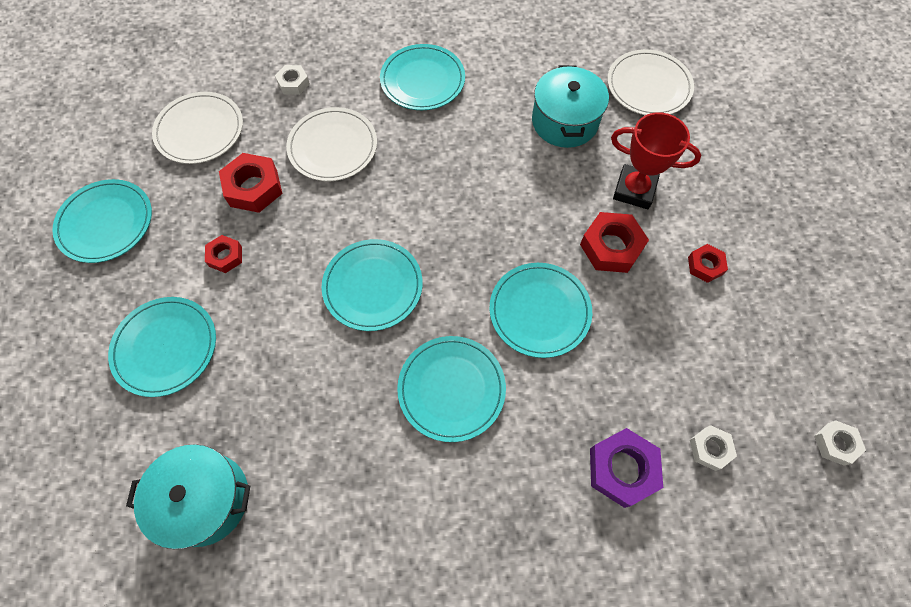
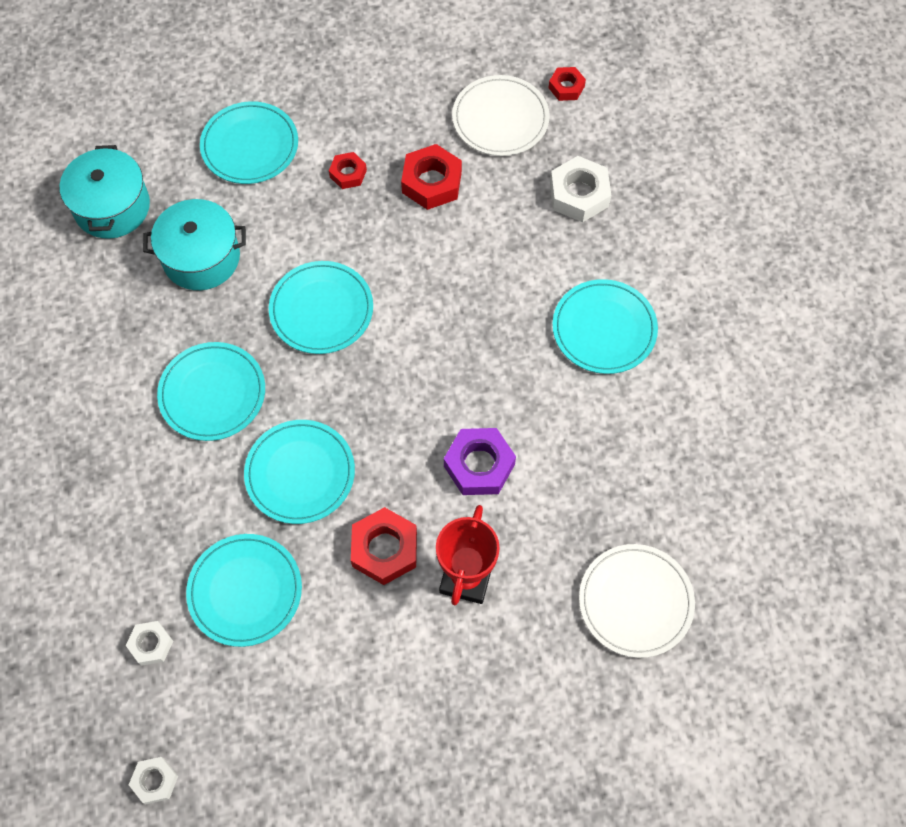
camera: 85 degrees right, 0 degrees up
turquoise plate [52,179,152,263] -> turquoise plate moved to [186,534,302,647]
white nut [275,65,310,95] -> white nut [550,156,611,222], size x1.71
white plate [286,107,377,181] -> none
turquoise pot [532,65,609,148] -> turquoise pot moved to [143,199,246,290]
purple nut [590,428,663,508] -> purple nut moved to [444,428,516,495]
red nut [688,244,728,283] -> red nut moved to [549,67,586,101]

